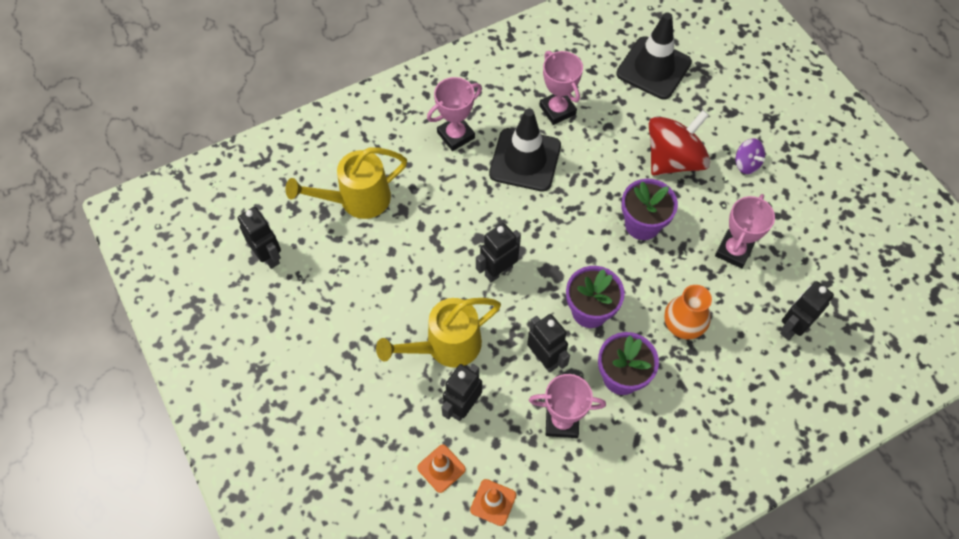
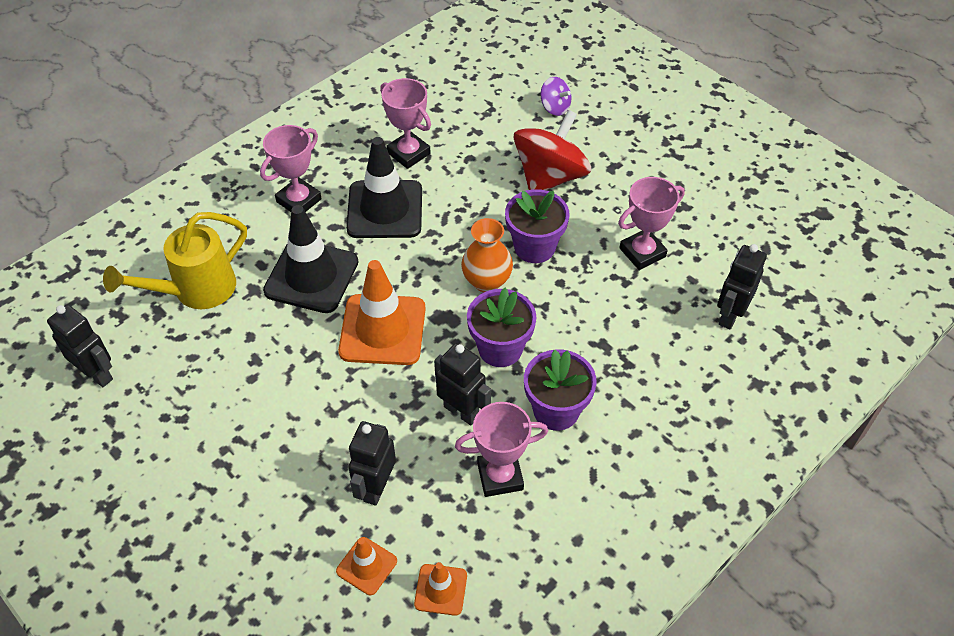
camera: 15 degrees left, 10 degrees down
yellow watering can [376,298,501,368] -> none
black robot [476,223,521,282] -> orange traffic cone [338,260,426,365]
black traffic cone [616,12,692,100] -> black traffic cone moved to [263,205,358,313]
orange vase [664,285,712,339] -> orange vase moved to [461,218,513,292]
pink trophy [715,194,775,269] -> pink trophy turned 45 degrees clockwise [618,177,685,270]
purple spinning top [736,138,765,174] -> purple spinning top moved to [541,77,572,116]

